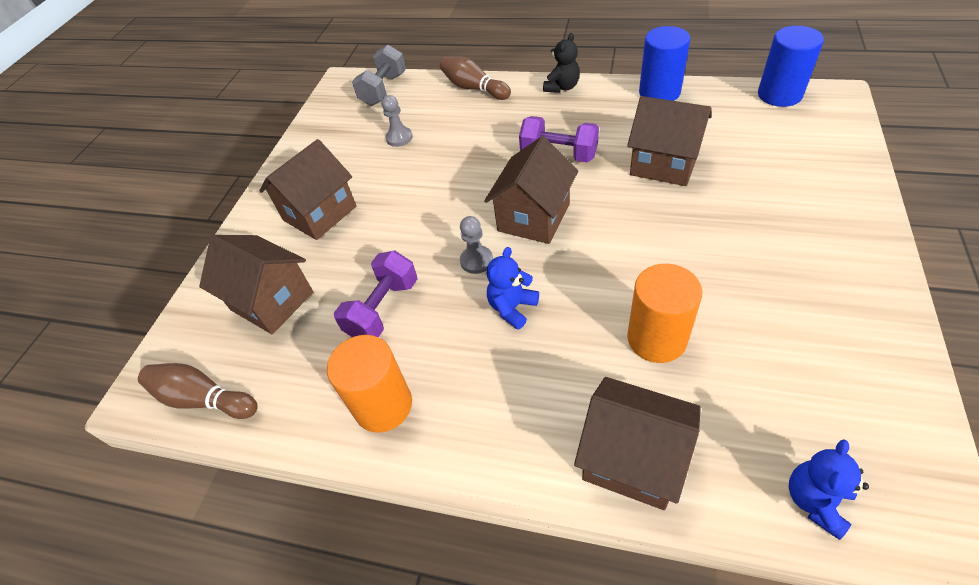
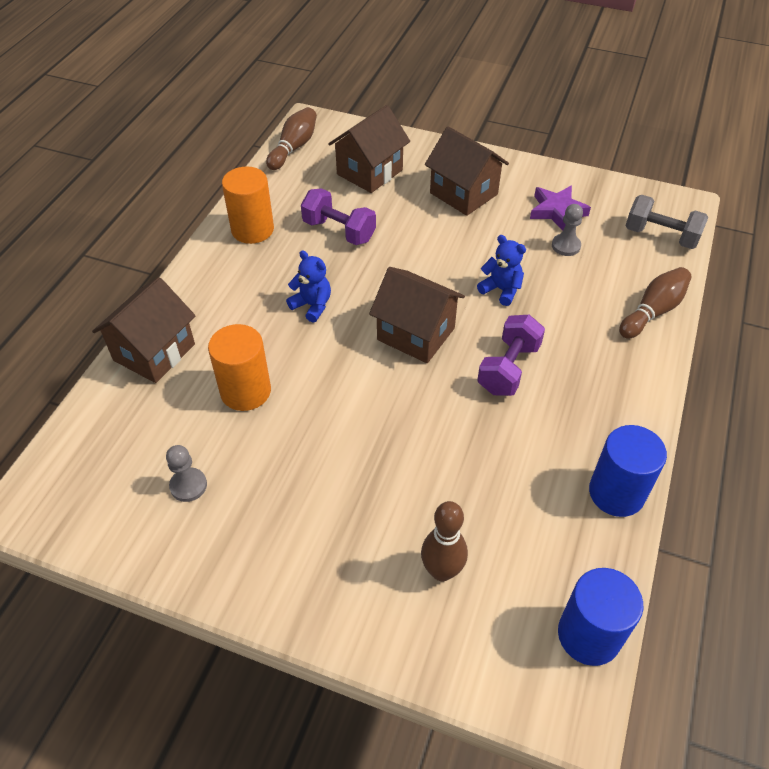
camera: 90 degrees right, 0 degrees up
grey pawn [460,216,493,274] -> grey pawn moved to [166,445,207,502]
black teddy bear [543,33,580,93] -> none
brown house [627,96,712,186] -> none
blue teddy bear [789,439,869,540] -> blue teddy bear moved to [477,235,526,306]
none -> brown bowling pin [421,501,468,581]
none -> purple star [530,186,591,231]

